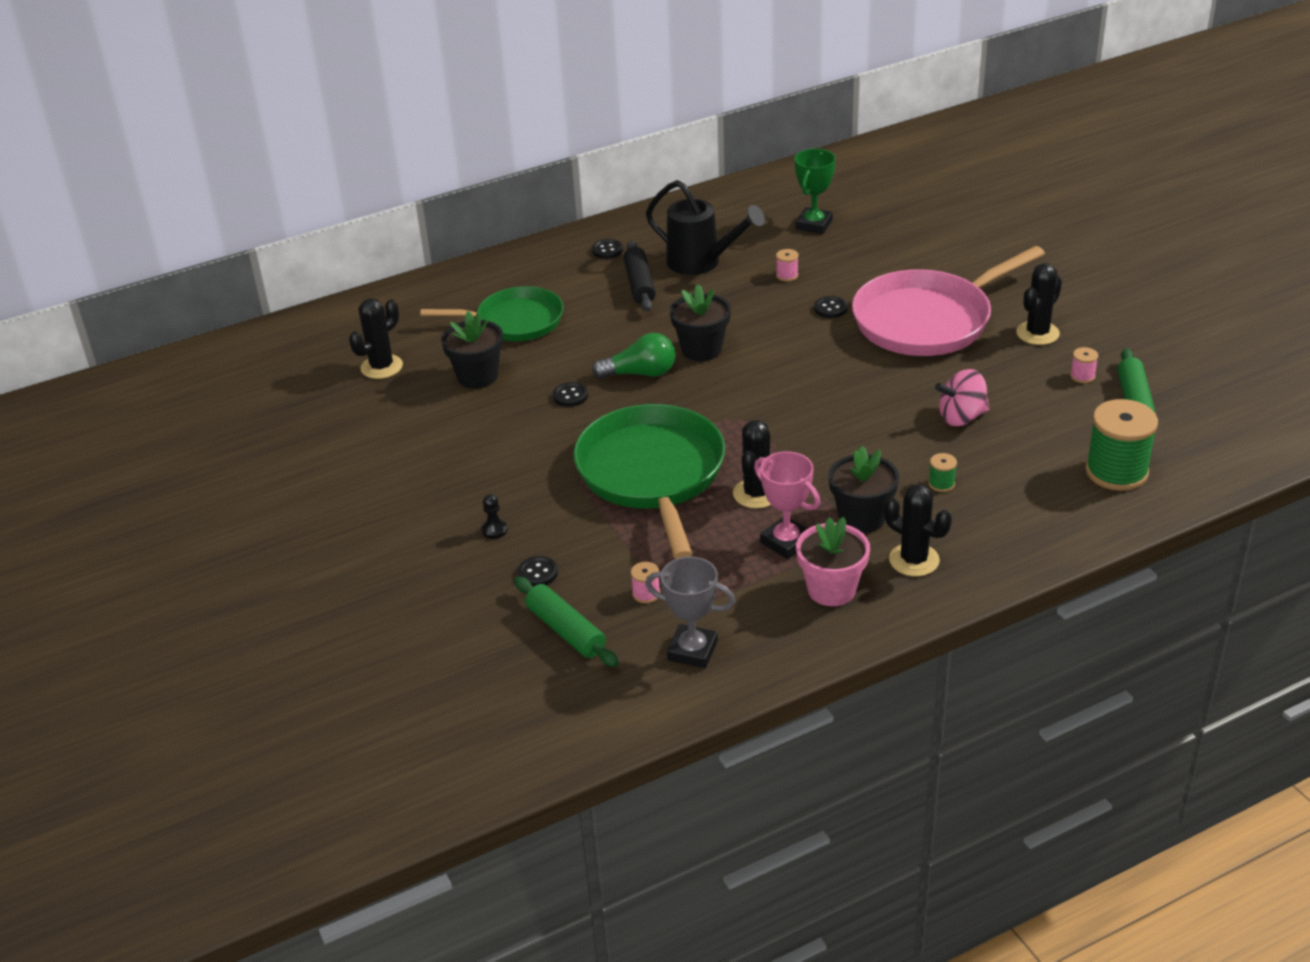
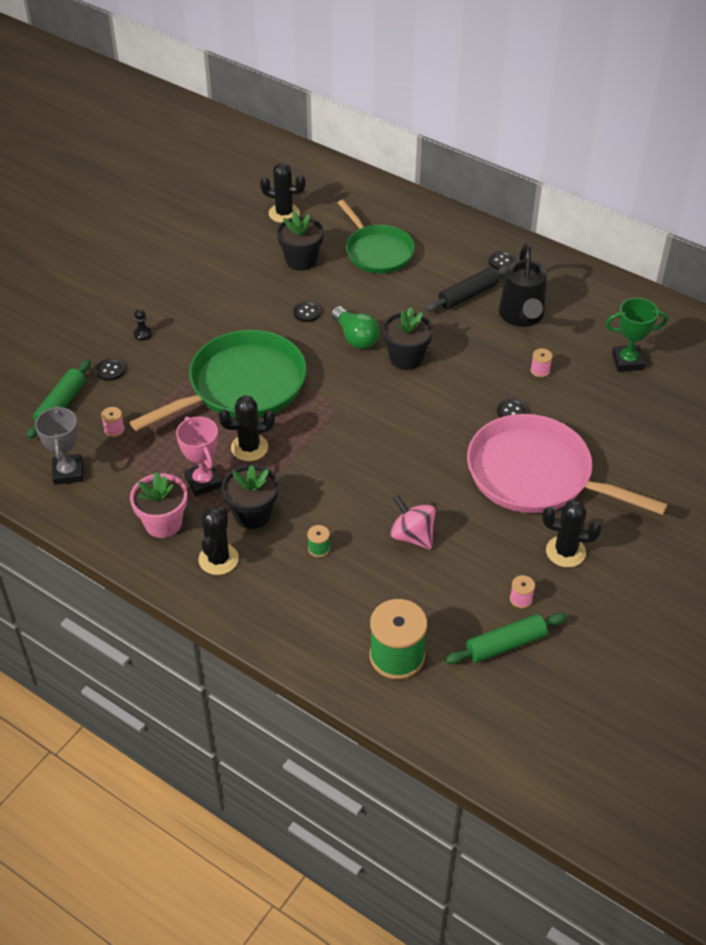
camera: 60 degrees right, 10 degrees up
pink trophy [754,451,820,559] -> pink trophy turned 45 degrees counterclockwise [176,416,222,496]

